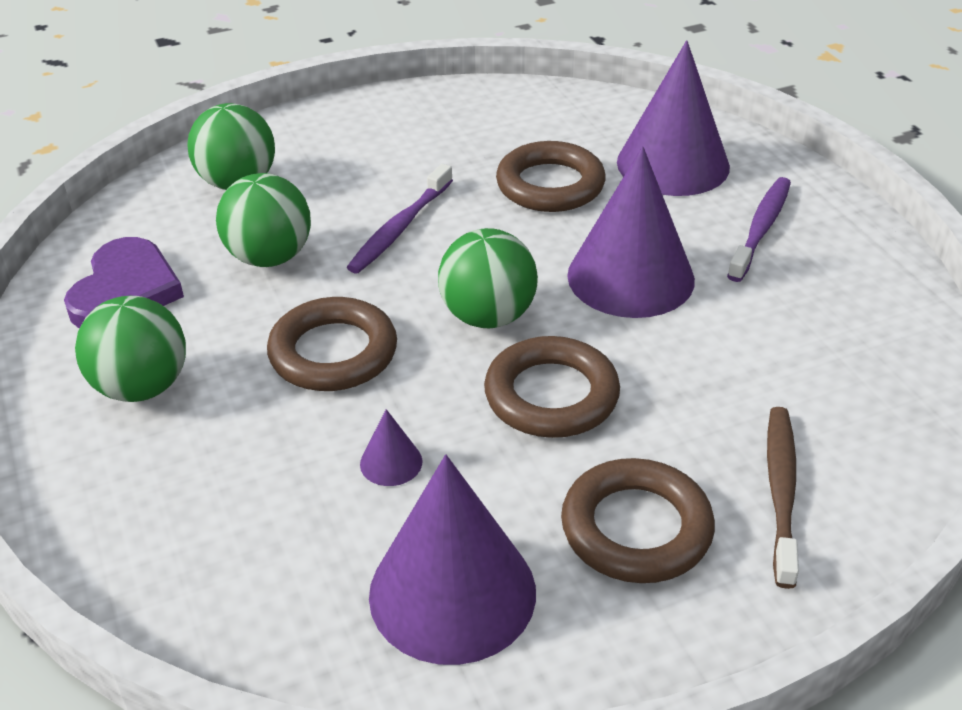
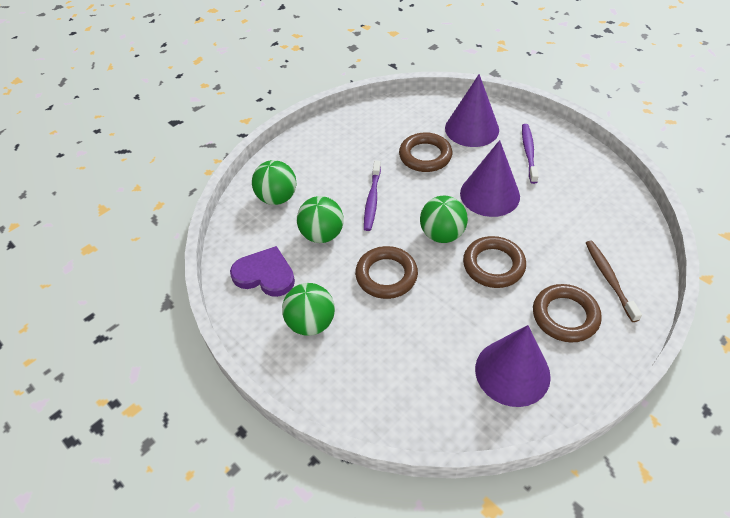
camera: 20 degrees left, 10 degrees up
purple heart [64,237,184,328] -> purple heart turned 60 degrees counterclockwise [230,246,295,297]
purple cone [360,409,423,486] -> none

